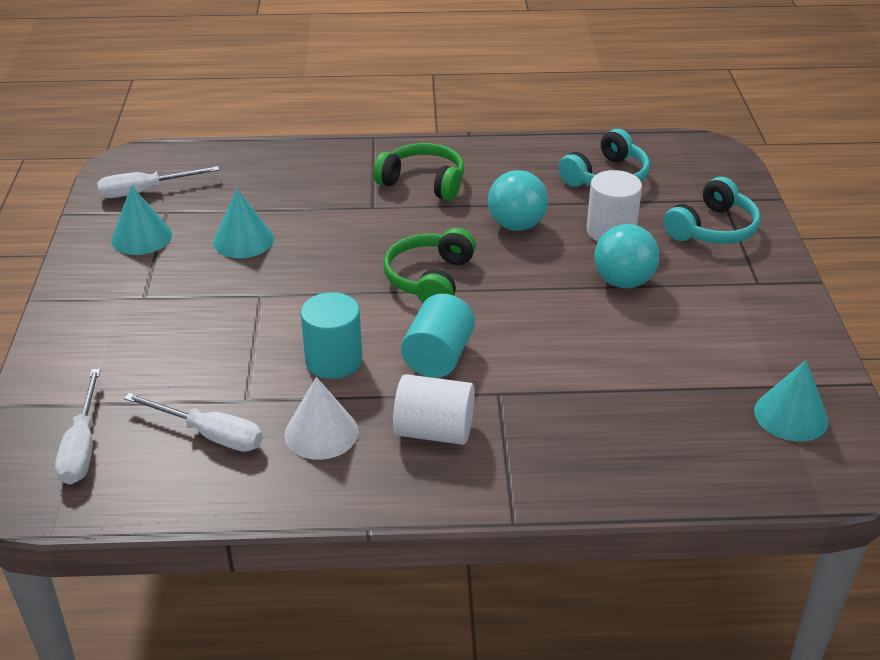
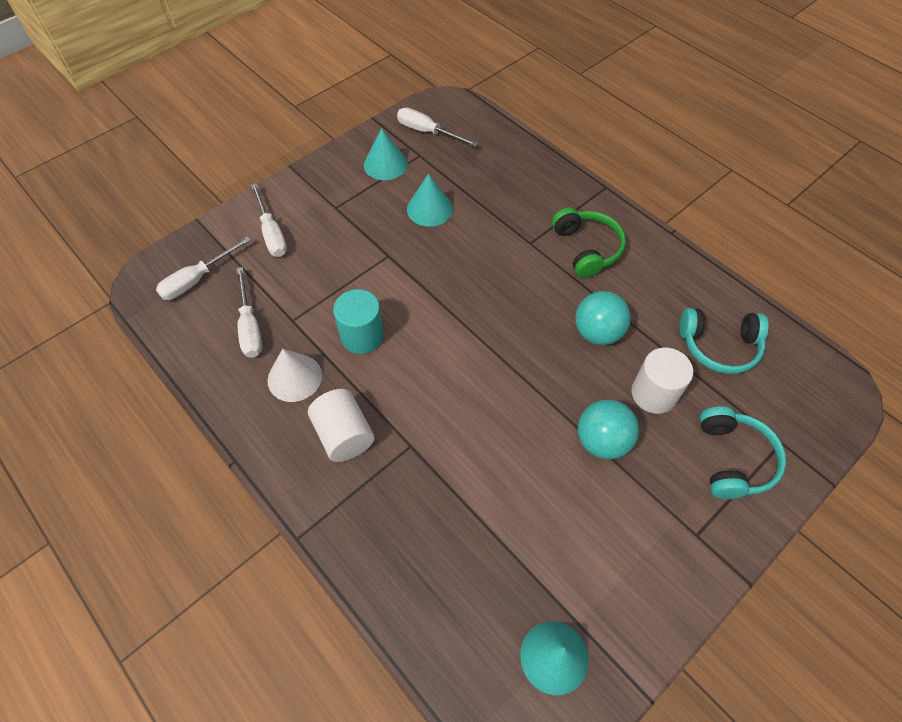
camera: 50 degrees right, 20 degrees up
green headphones [383,228,476,303] -> none
turquoise cylinder [401,294,475,378] -> none
turquoise headphones [664,177,761,244] -> turquoise headphones turned 90 degrees counterclockwise [700,407,786,499]
none -> white screwdriver [251,183,287,257]

